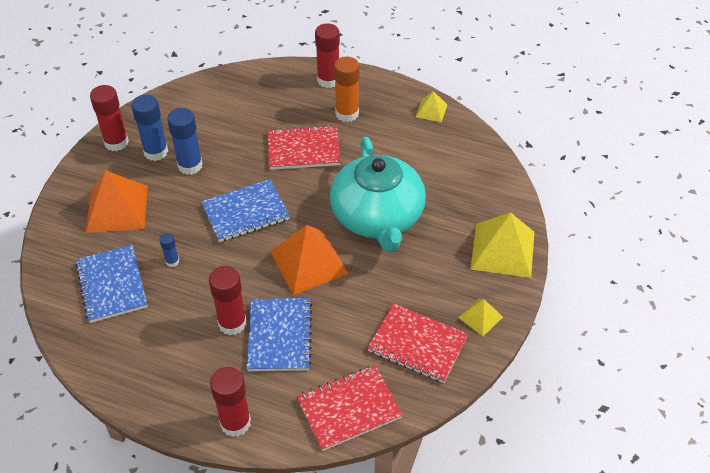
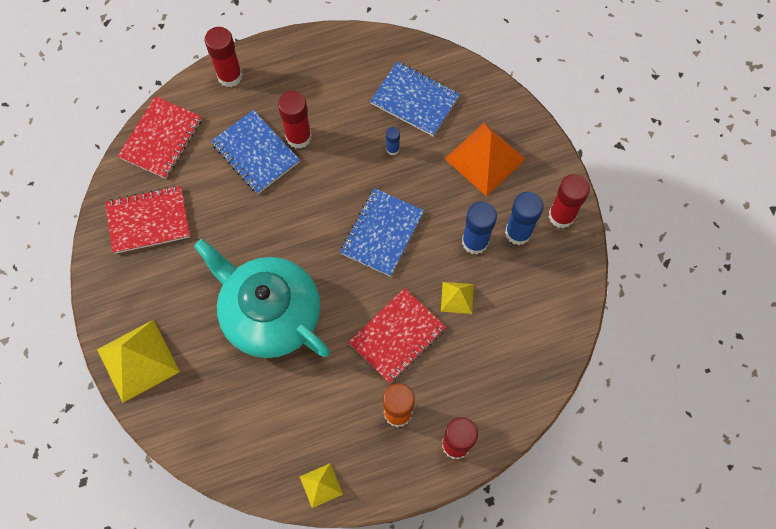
camera: 140 degrees right, 20 degrees up
orange pyramid [270,225,349,295] -> none
yellow pyramid [458,299,503,336] -> yellow pyramid moved to [441,282,474,314]

